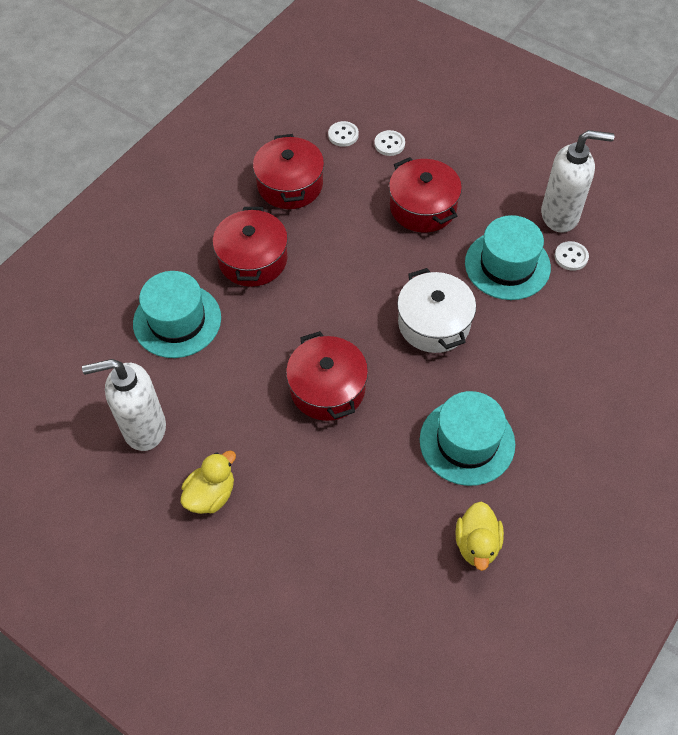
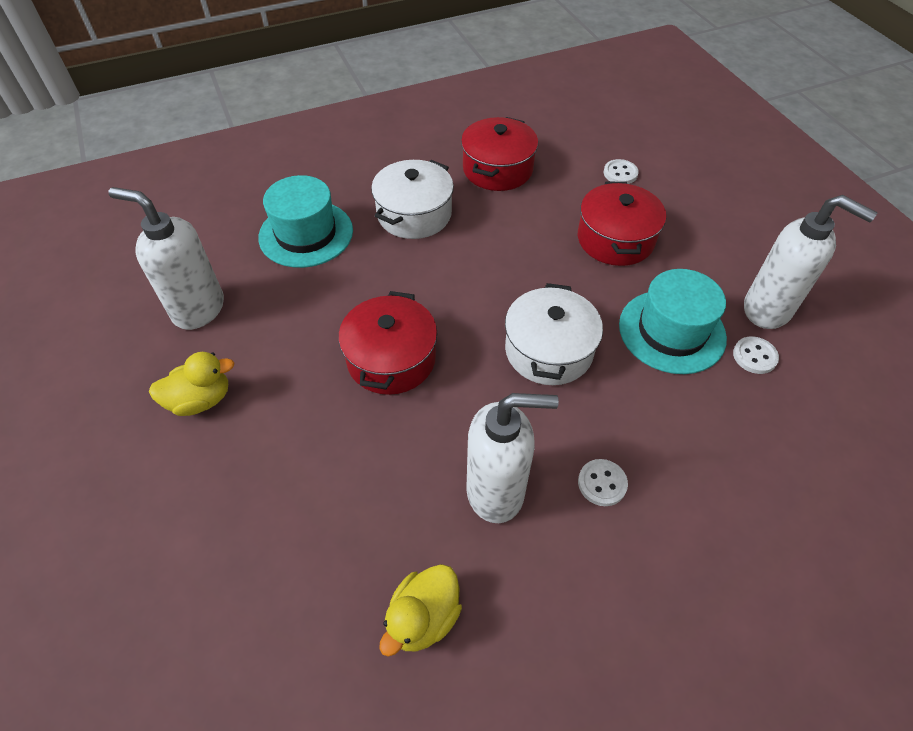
camera: 30 degrees right, 5 degrees down
red pot [213,207,288,287] -> white pot [371,160,454,239]
white button [328,121,359,147] -> white button moved to [578,459,628,506]
turquoise hat [420,391,515,486] -> white soap dispenser [466,393,559,523]

